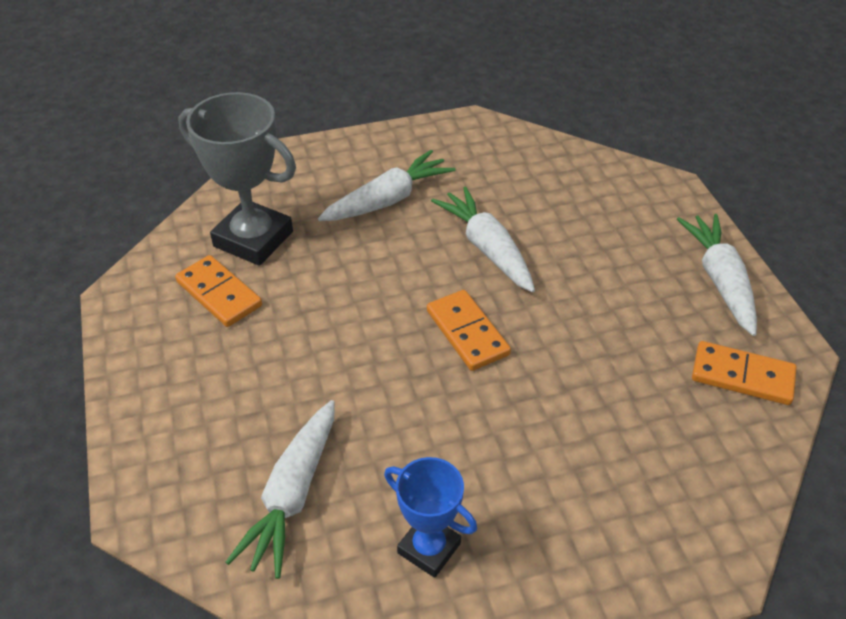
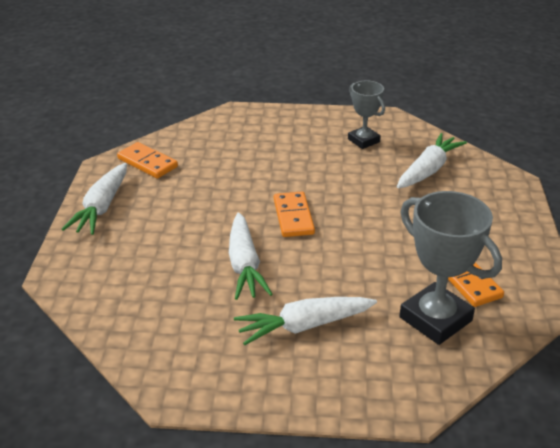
camera: 160 degrees left, 10 degrees down
blue trophy [384,457,477,578] -> grey trophy [348,80,385,149]

